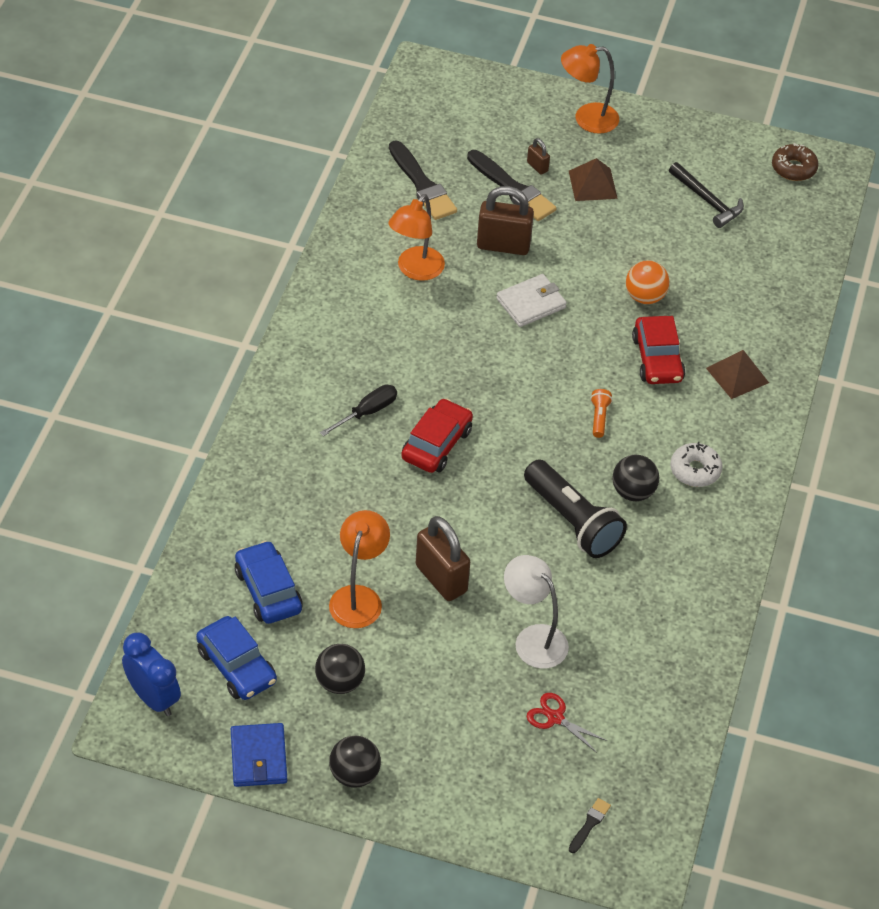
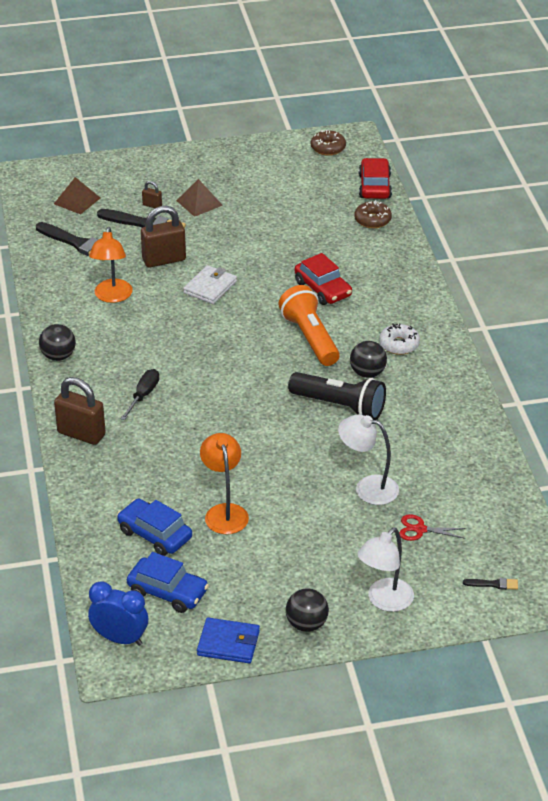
camera: 25 degrees left, 10 degrees down
blue wallet [231,723,287,787] -> blue wallet turned 45 degrees counterclockwise [197,618,260,663]
black ball [315,644,365,694] -> black ball moved to [39,324,76,361]
red car [401,398,473,473] -> red car moved to [359,158,392,199]
brown padlock [416,516,470,601] -> brown padlock moved to [54,377,106,445]
orange lamp [561,44,619,134] -> none
black brush [569,798,611,853] -> black brush turned 90 degrees clockwise [463,578,518,590]
orange flashlight [590,389,612,438] -> orange flashlight [278,285,340,366], size x2.33
orange ball [626,260,670,304] -> none
black hammer [669,162,744,228] -> none
brown pyramid [706,350,769,399] -> brown pyramid moved to [54,177,100,215]
none -> brown donut [354,200,392,228]
none -> white lamp [357,528,414,612]

